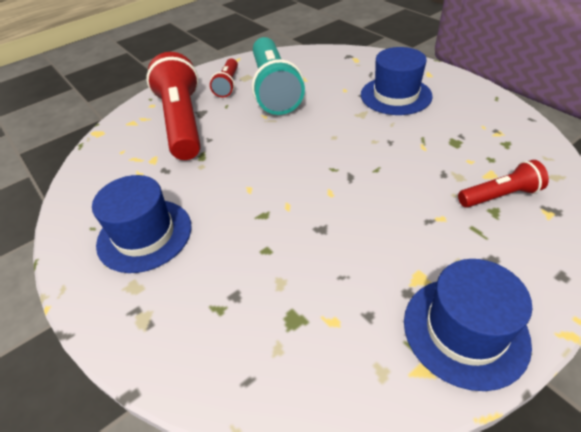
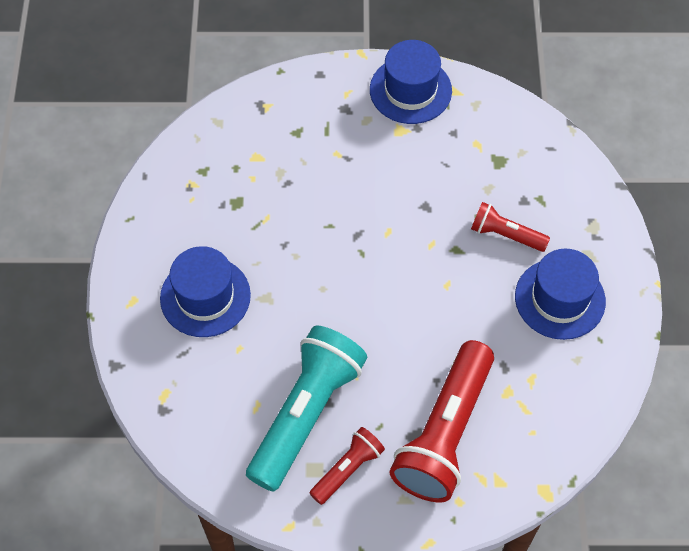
camera: 145 degrees left, 15 degrees up
red flashlight [458,160,549,208] -> red flashlight moved to [471,202,550,252]

